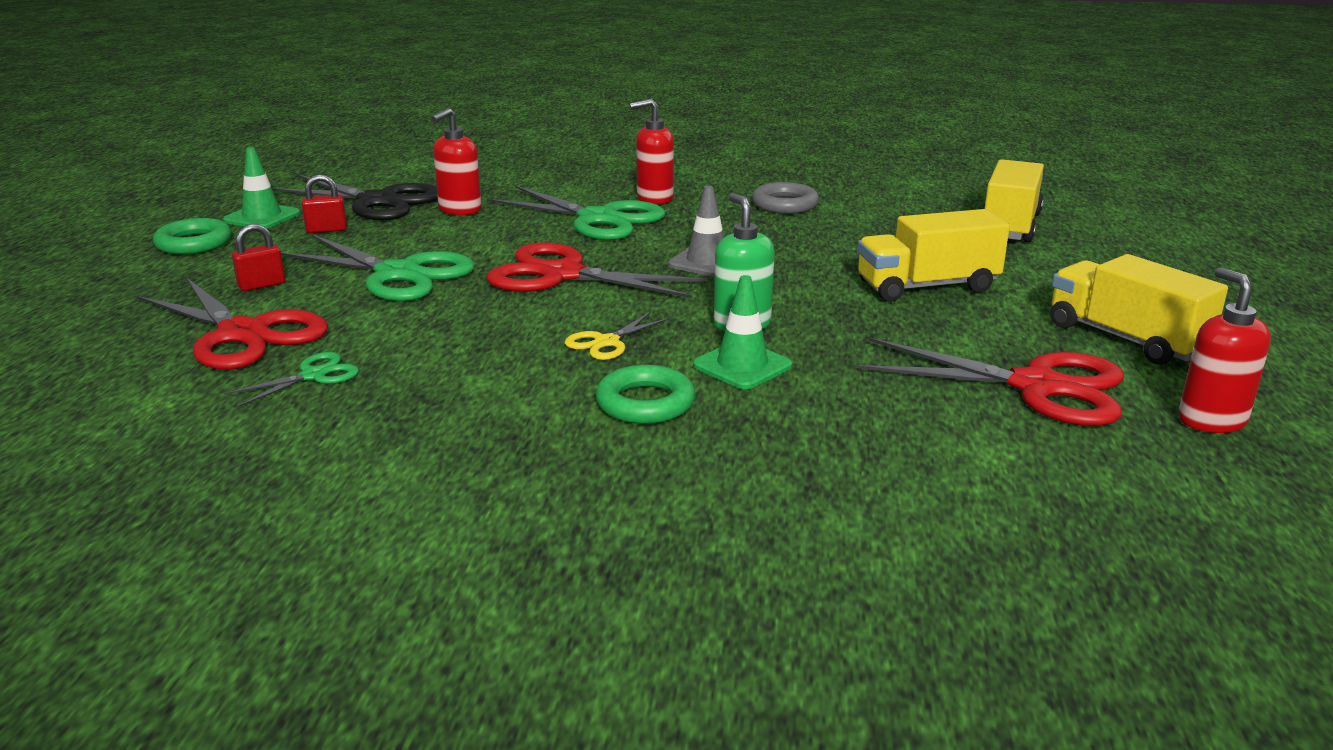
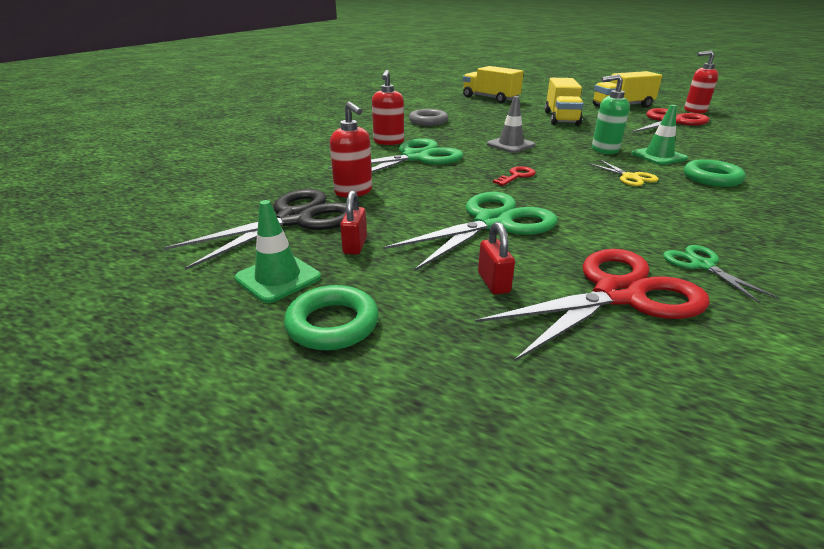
camera: 70 degrees left, 5 degrees up
red scissors [487,242,708,298] -> red key [493,166,536,186]

